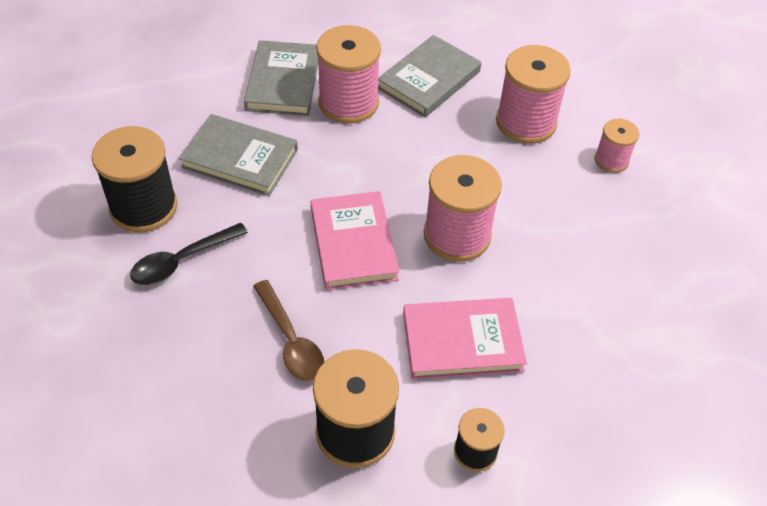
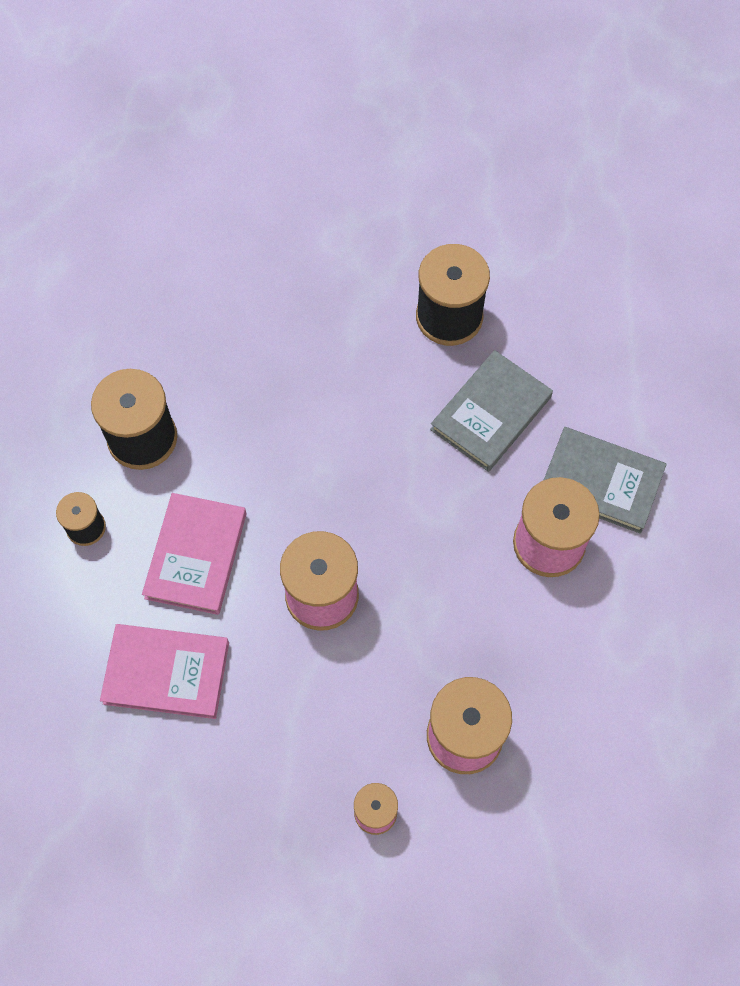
camera: 110 degrees right, 15 degrees up
black spoon [130,223,248,285] -> none
brown spoon [253,280,324,381] -> none
pink book [311,191,399,290] -> pink book moved to [100,624,229,719]
grey book [378,35,481,117] -> none

